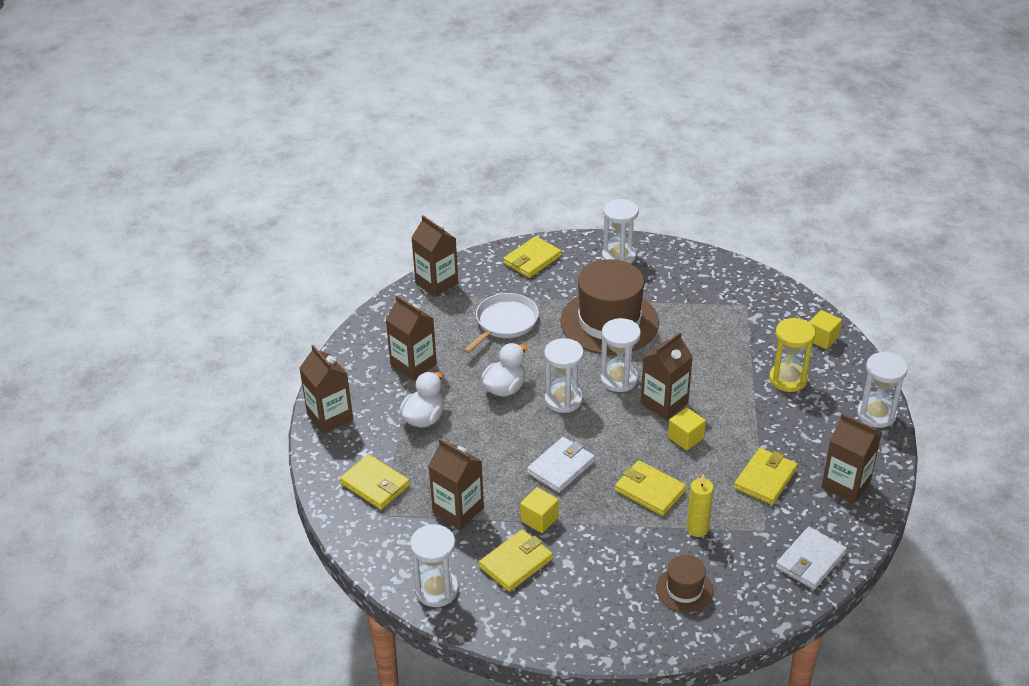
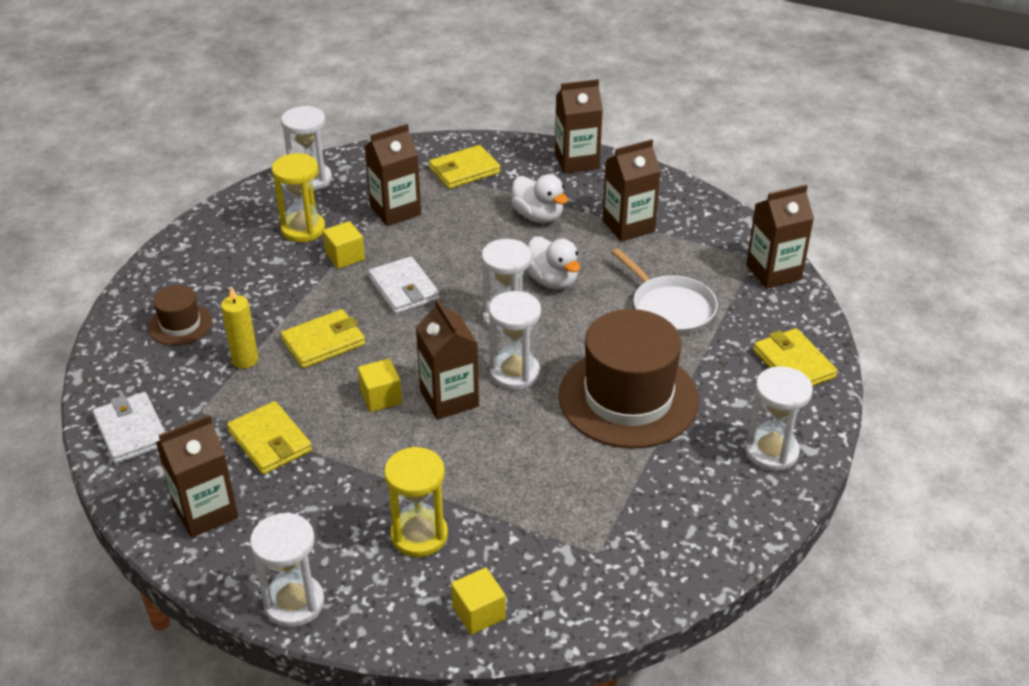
camera: 110 degrees right, 0 degrees up
yellow wallet [479,529,553,592] -> yellow hourglass [272,153,325,242]

